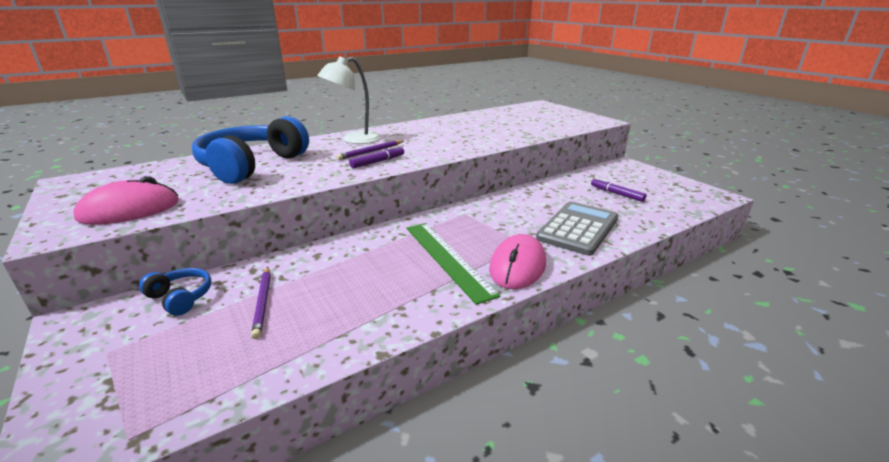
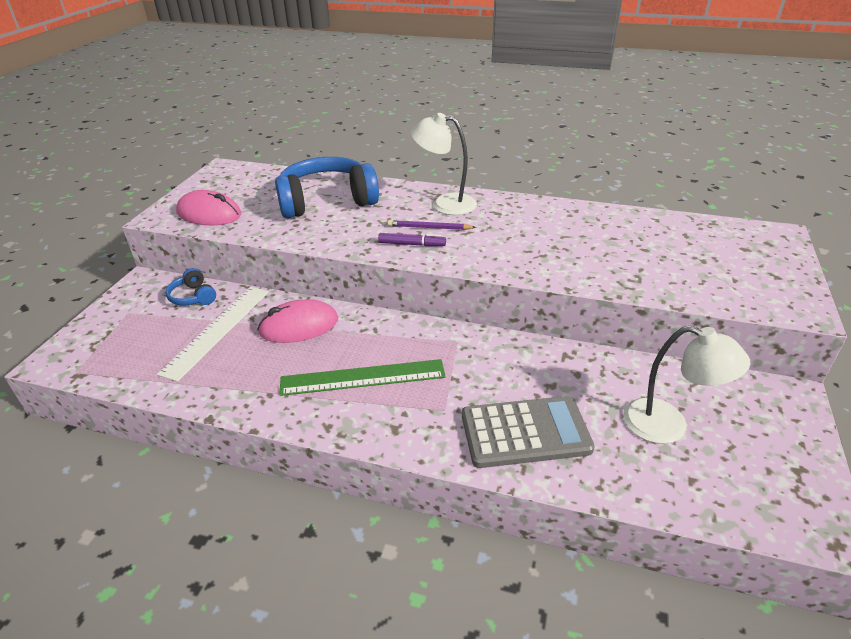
camera: 50 degrees right, 10 degrees up
blue headphones [139,268,212,316] -> blue headphones turned 150 degrees clockwise [165,268,216,305]
purple pencil [251,267,271,339] -> white ruler [157,287,269,382]
green ruler [406,223,500,305] -> green ruler turned 60 degrees clockwise [279,359,446,396]
pink mouse [489,234,546,289] -> pink mouse moved to [257,299,338,343]
purple marker [591,178,646,202] -> white lamp [623,326,750,444]

